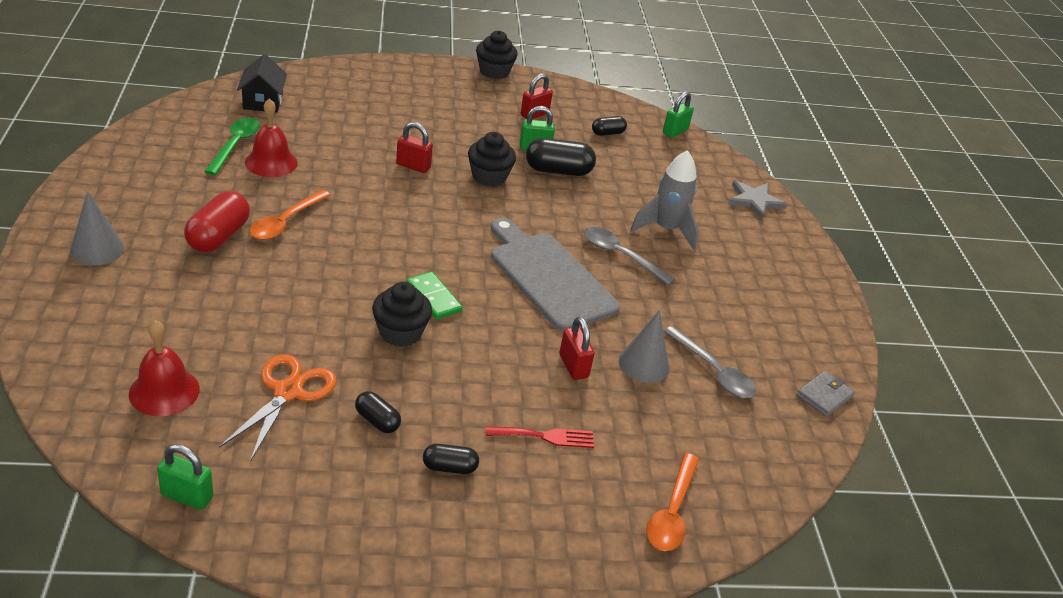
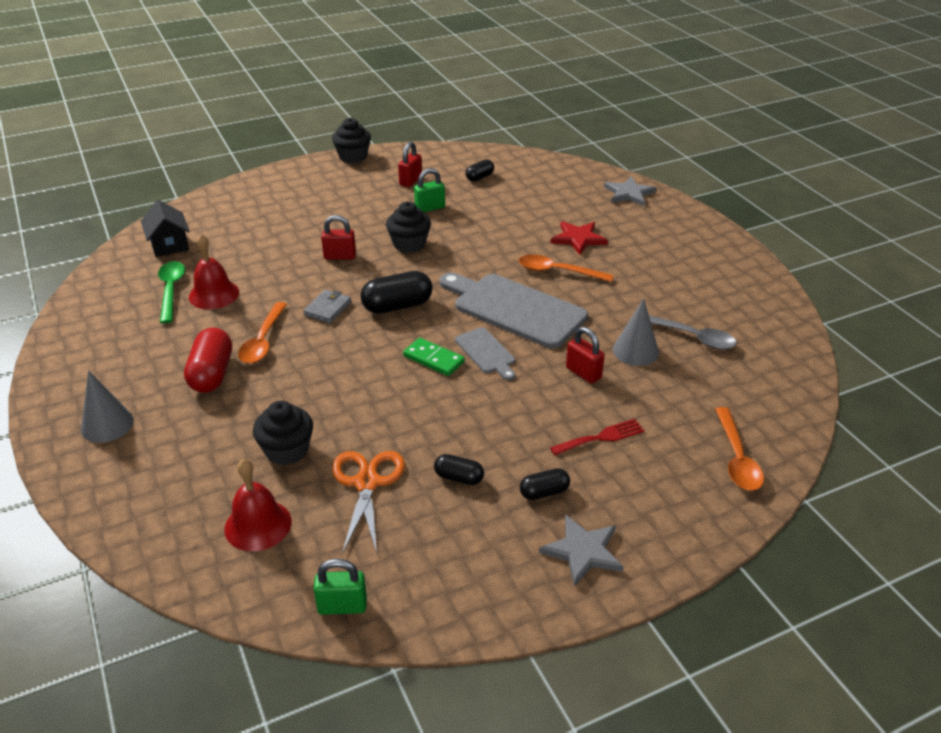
camera: 15 degrees left, 0 degrees up
black cupcake [372,282,432,347] -> black cupcake moved to [253,401,313,465]
black capsule [526,138,596,176] -> black capsule moved to [361,271,433,314]
grey spoon [584,227,675,285] -> orange spoon [519,254,613,282]
grey rocket [630,150,698,250] -> red star [551,221,608,255]
green padlock [663,91,694,138] -> none
grey wallet [796,371,855,417] -> grey wallet moved to [303,290,352,323]
none -> grey cutting board [455,327,515,380]
none -> grey star [539,515,624,587]

